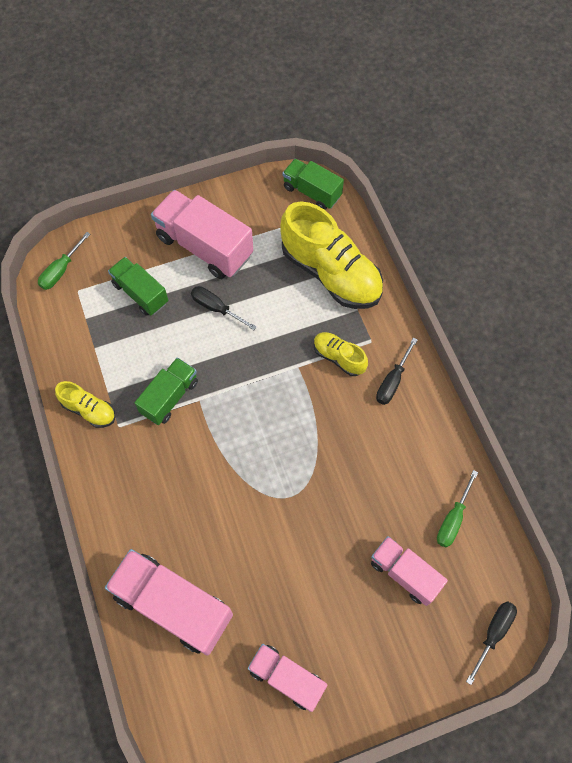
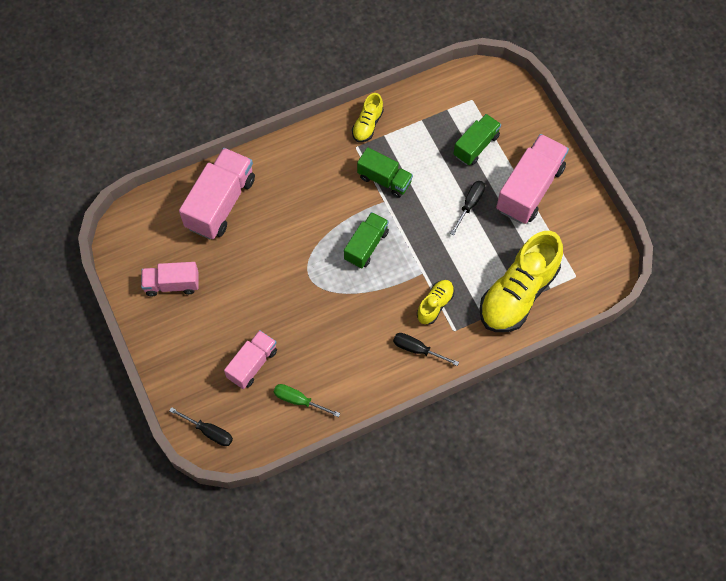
camera: 85 degrees right, 0 degrees up
green screwdriver [38,232,90,290] -> none
pink truck [248,644,327,712] -> pink truck turned 120 degrees counterclockwise [141,262,198,296]
green truck [283,159,344,210] -> green truck moved to [344,212,389,268]

